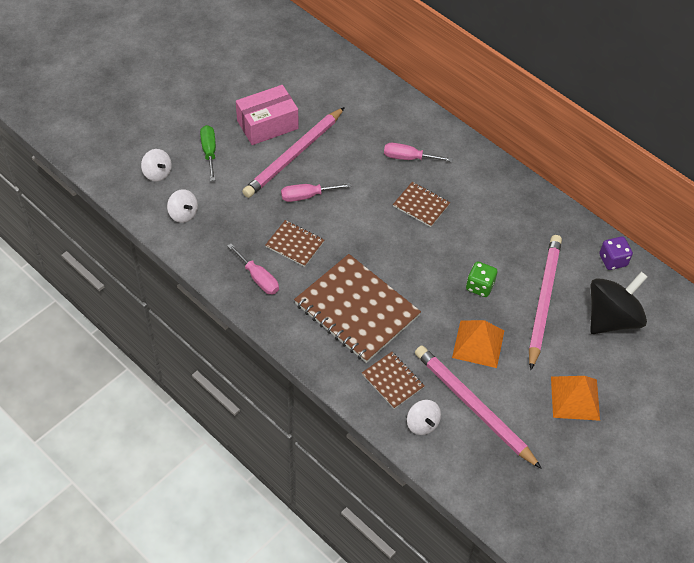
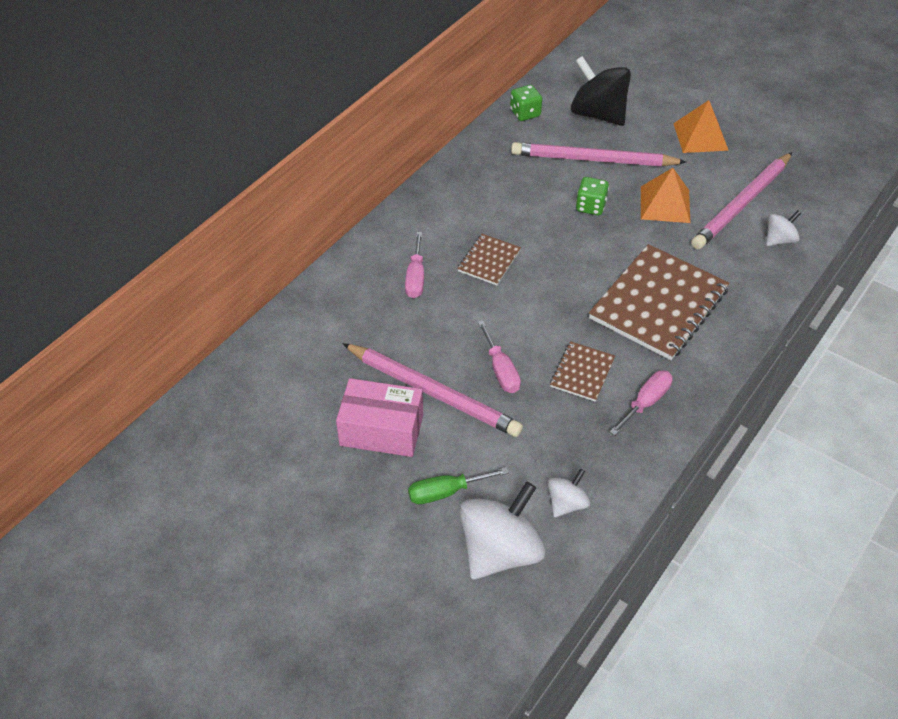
camera: 95 degrees left, 5 degrees down
white spinning top [141,149,172,181] -> white spinning top [459,482,545,580], size x1.95
pink box [236,85,298,145] -> pink box turned 45 degrees counterclockwise [336,378,423,457]
brown notebook [362,352,425,409] -> none
purple dice [599,237,633,270] -> green dice [510,85,542,121]

